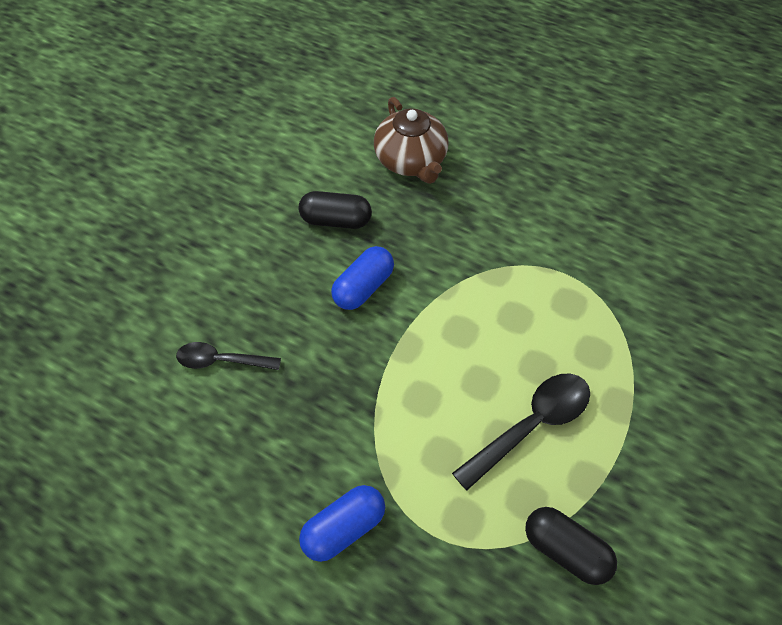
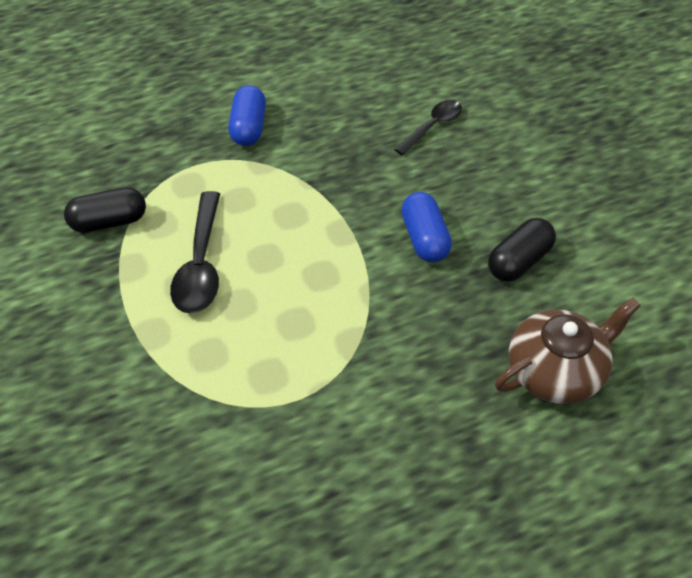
camera: 130 degrees right, 5 degrees down
brown teapot [374,97,449,184] -> brown teapot turned 135 degrees clockwise [495,297,641,404]

